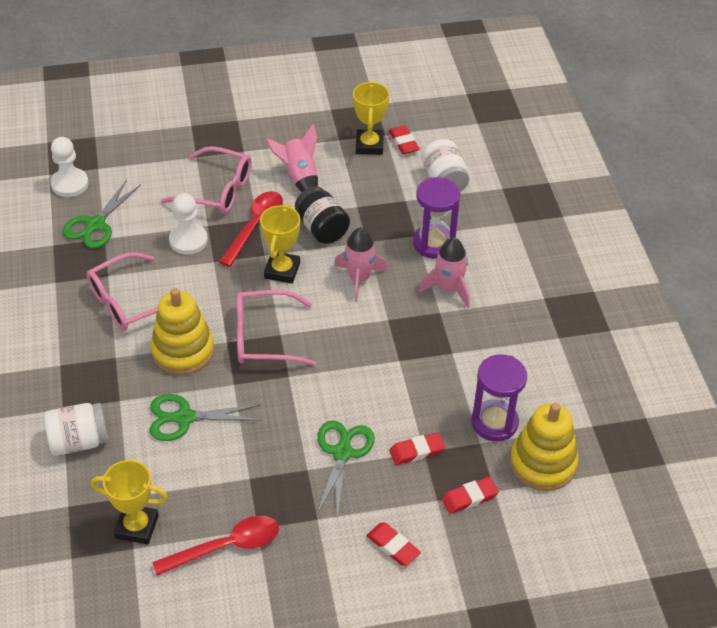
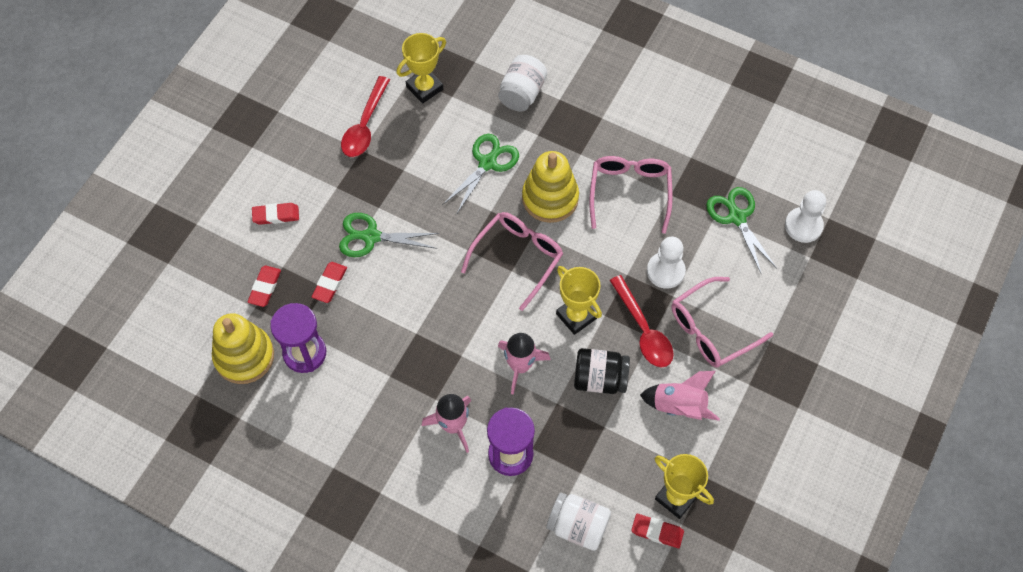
camera: 130 degrees right, 15 degrees up
green scissors [317,420,375,519] -> green scissors turned 135 degrees clockwise [339,213,439,257]

